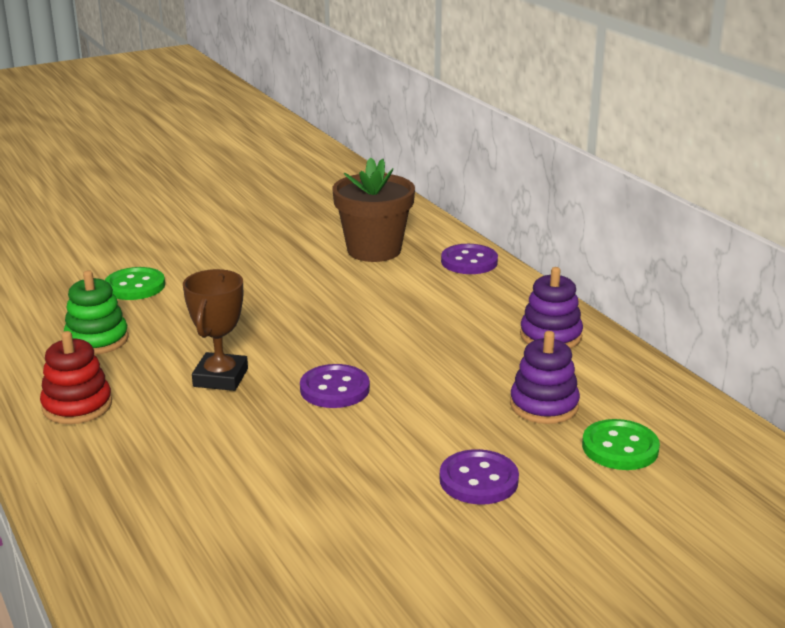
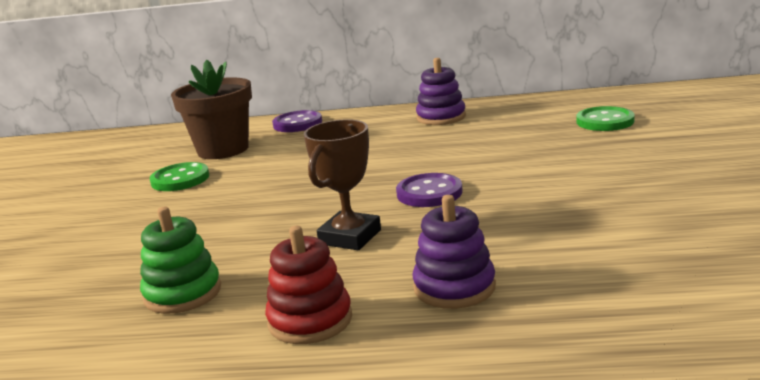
camera: 55 degrees left, 5 degrees down
green button [105,267,165,300] -> green button moved to [150,162,209,191]
brown trophy [183,269,248,391] -> brown trophy turned 75 degrees clockwise [304,119,381,250]
purple button [440,449,519,504] -> none
purple stacking toy [510,331,580,424] -> purple stacking toy moved to [412,195,496,309]

